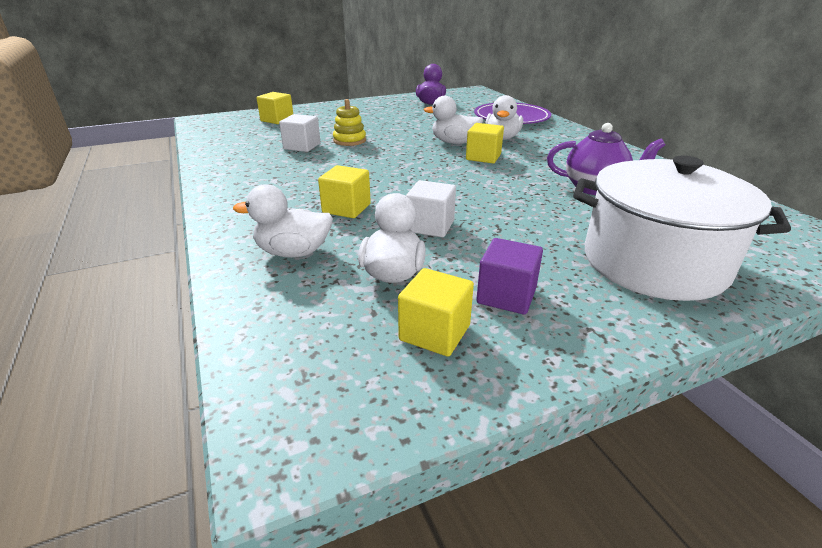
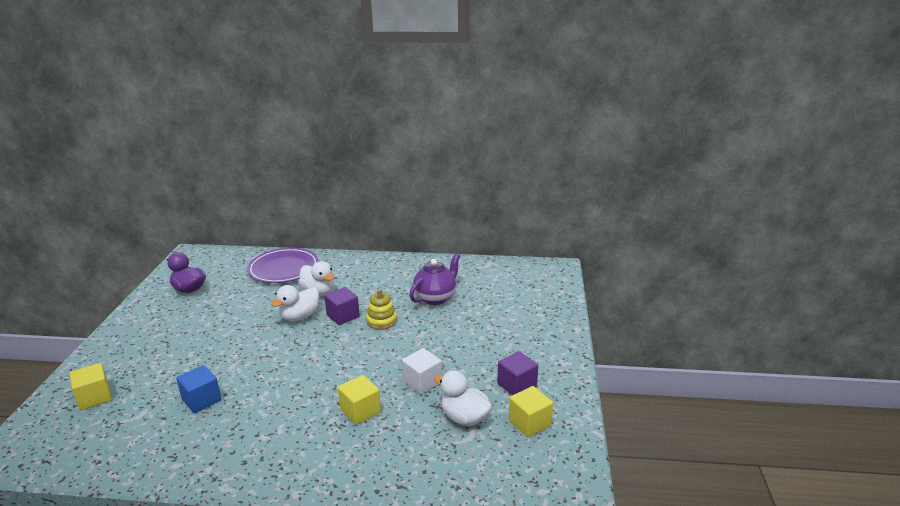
camera: 60 degrees left, 5 degrees down
white duck [233,184,333,258] -> none
white cube [279,114,321,152] -> blue cube [176,365,221,413]
yellow stacking toy [333,99,366,146] -> yellow stacking toy moved to [366,289,397,330]
yellow cube [466,123,504,163] -> purple cube [324,287,360,325]
white pot [573,155,791,301] -> none

